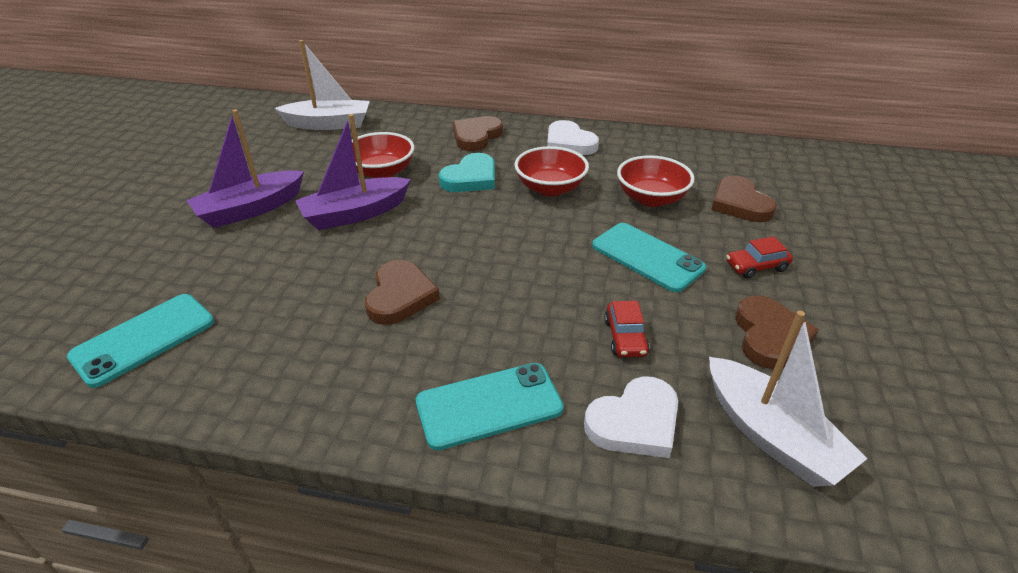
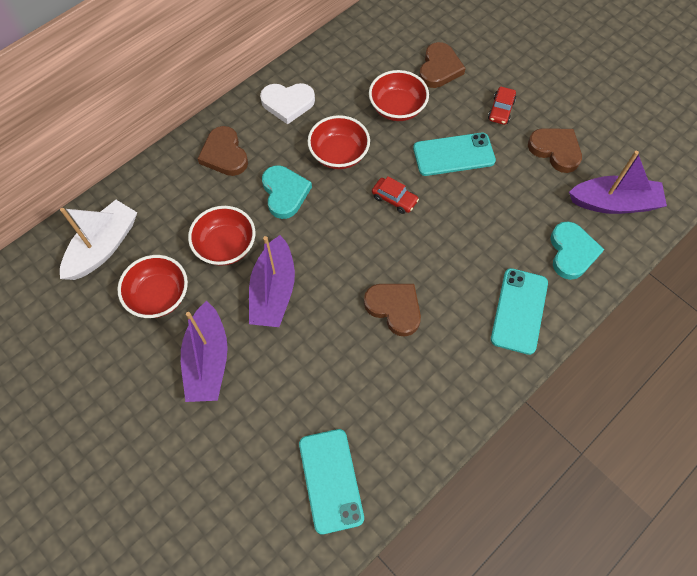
camera: 55 degrees left, 25 degrees up
white heart [584,376,678,458] -> turquoise heart [550,221,604,280]
red car [604,301,650,357] -> red car moved to [372,177,419,214]
white boat [709,310,868,487] -> purple boat [569,151,667,214]
brown heart [711,176,777,222] -> brown heart turned 90 degrees counterclockwise [419,42,466,88]
none -> red bowl [118,255,188,318]

